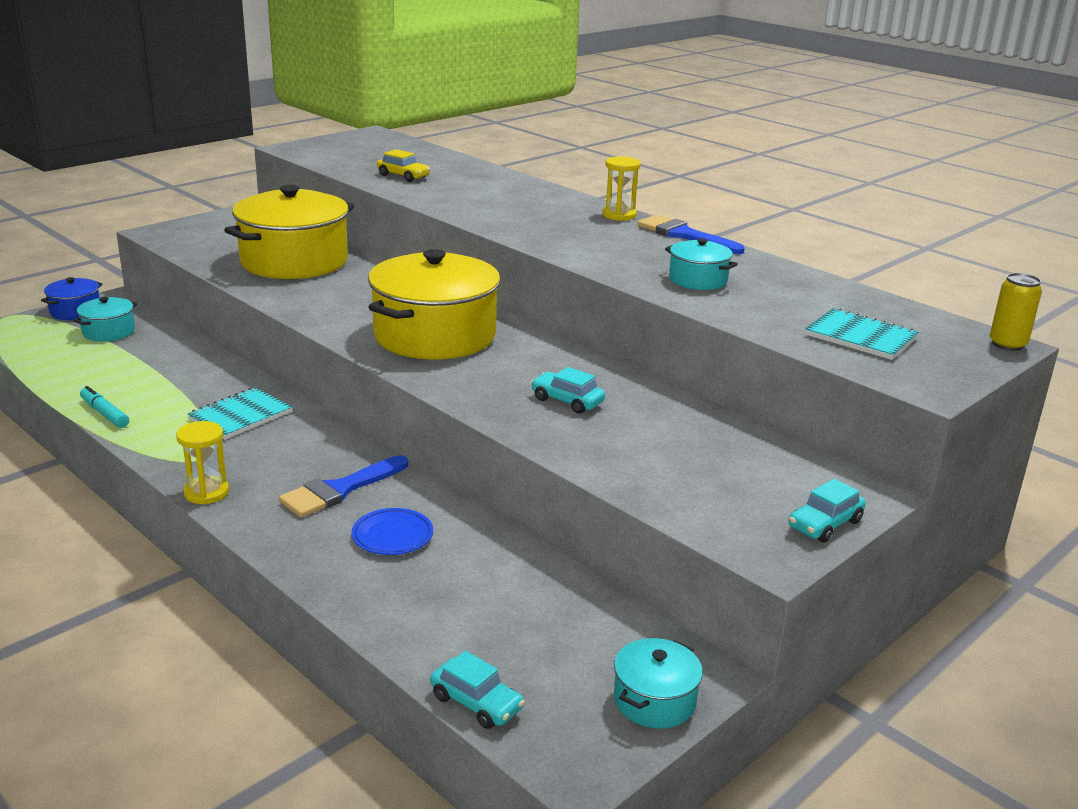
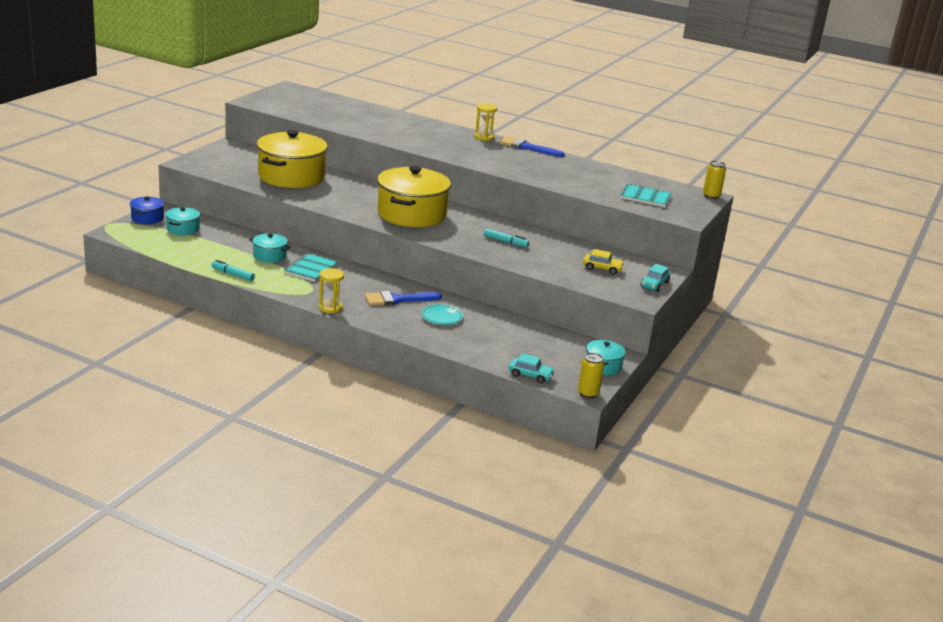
camera: 20 degrees left, 0 degrees up
blue brush [279,455,408,517] -> blue brush turned 45 degrees clockwise [365,291,442,306]
blue plate [351,508,433,555] -> turquoise plate [421,304,463,325]
yellow car [377,149,430,182] -> yellow car moved to [583,249,624,274]
turquoise car [531,367,605,414] -> turquoise marker [484,229,529,247]
turquoise pot [665,238,738,290] -> turquoise pot moved to [249,233,291,263]
none -> yellow can [578,353,604,398]

